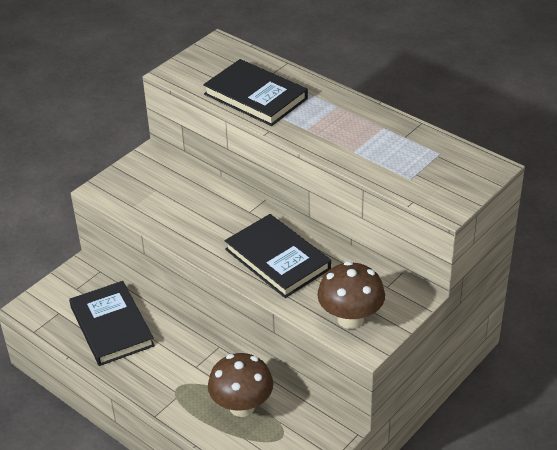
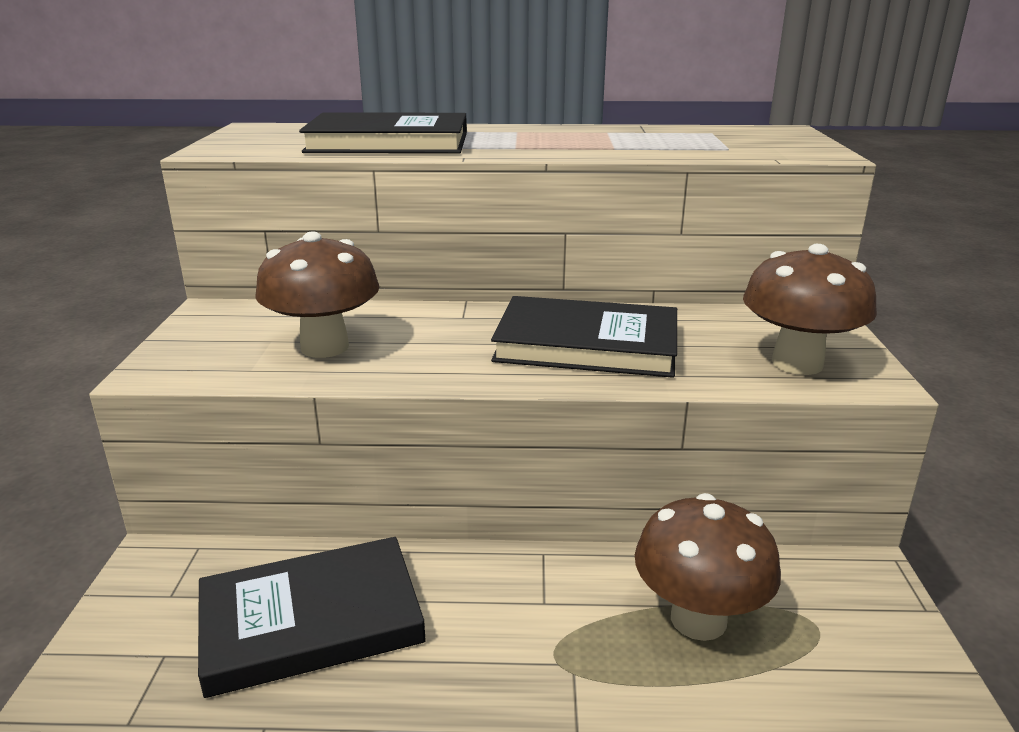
camera: 40 degrees left, 15 degrees down
black book [69,281,155,366] -> black book turned 45 degrees counterclockwise [198,537,426,698]
none -> brown mushroom [256,231,380,358]

